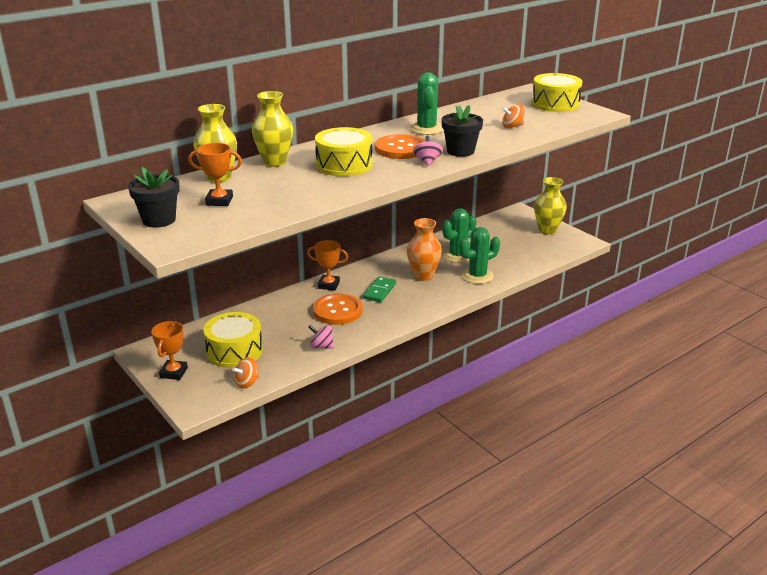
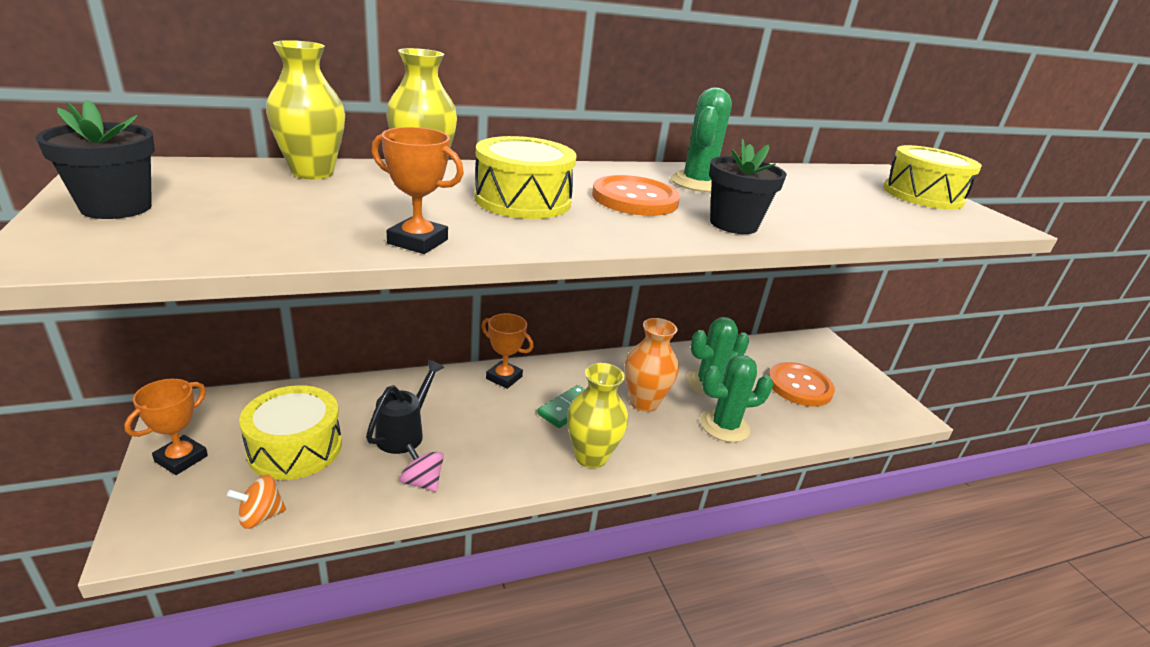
camera: 15 degrees right, 0 degrees up
orange trophy [188,143,242,206] -> orange trophy moved to [371,127,464,254]
orange button [313,294,363,325] -> orange button moved to [768,362,835,407]
pink spinning top [413,135,443,166] -> none
orange spinning top [502,104,524,128] -> none
yellow vase [534,177,567,235] -> yellow vase moved to [567,363,628,468]
none -> black watering can [366,360,445,454]

